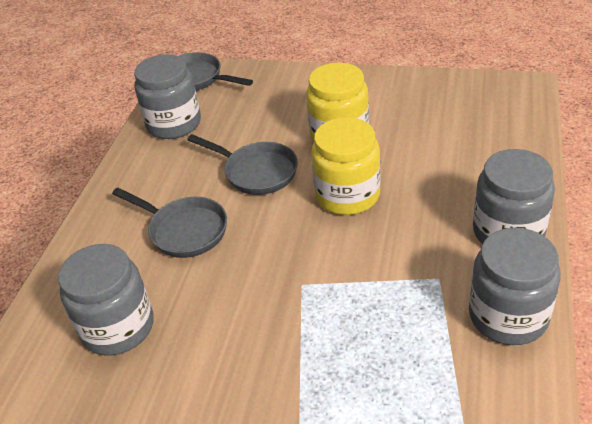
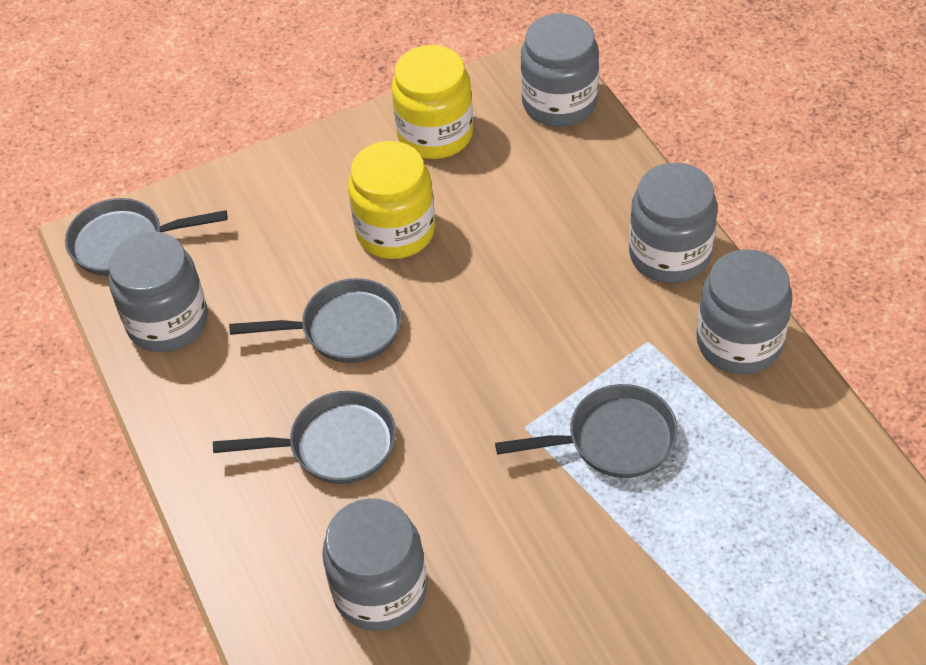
camera: 40 degrees left, 10 degrees up
yellow jar [311,117,381,215] -> yellow jar moved to [392,45,473,159]
none -> grey pan [495,384,678,478]
none -> grey jar [521,13,599,127]

